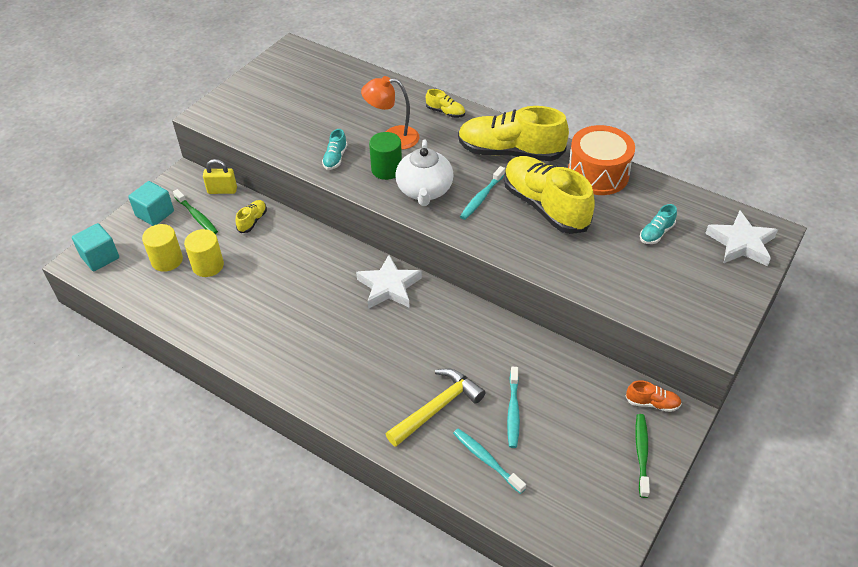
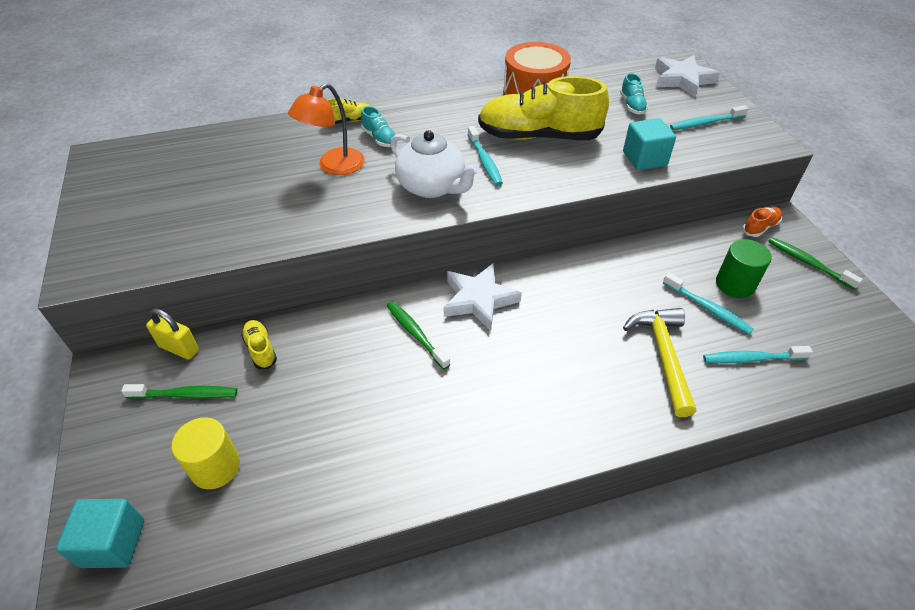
camera: 50 degrees left, 0 degrees up
turquoise cube [128,181,174,226] -> turquoise cube moved to [623,118,676,170]
yellow cylinder [184,229,224,277] -> none
yellow padlock [203,159,237,194] -> yellow padlock turned 75 degrees clockwise [146,308,199,360]
turquoise shoe [322,129,347,170] -> turquoise shoe moved to [361,106,397,147]
green cylinder [369,132,402,180] -> green cylinder moved to [716,239,772,298]
yellow shoe [458,106,569,161] -> none
none -> green toothbrush [386,301,450,370]
none -> turquoise toothbrush [670,105,749,130]

